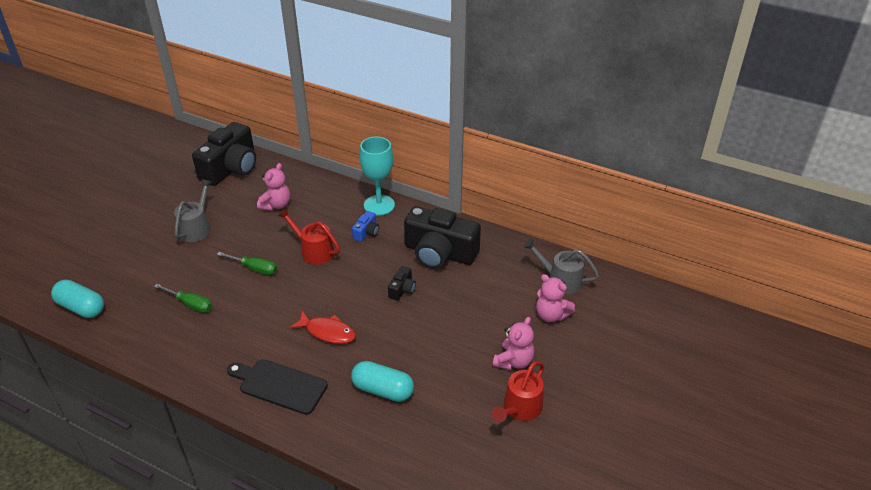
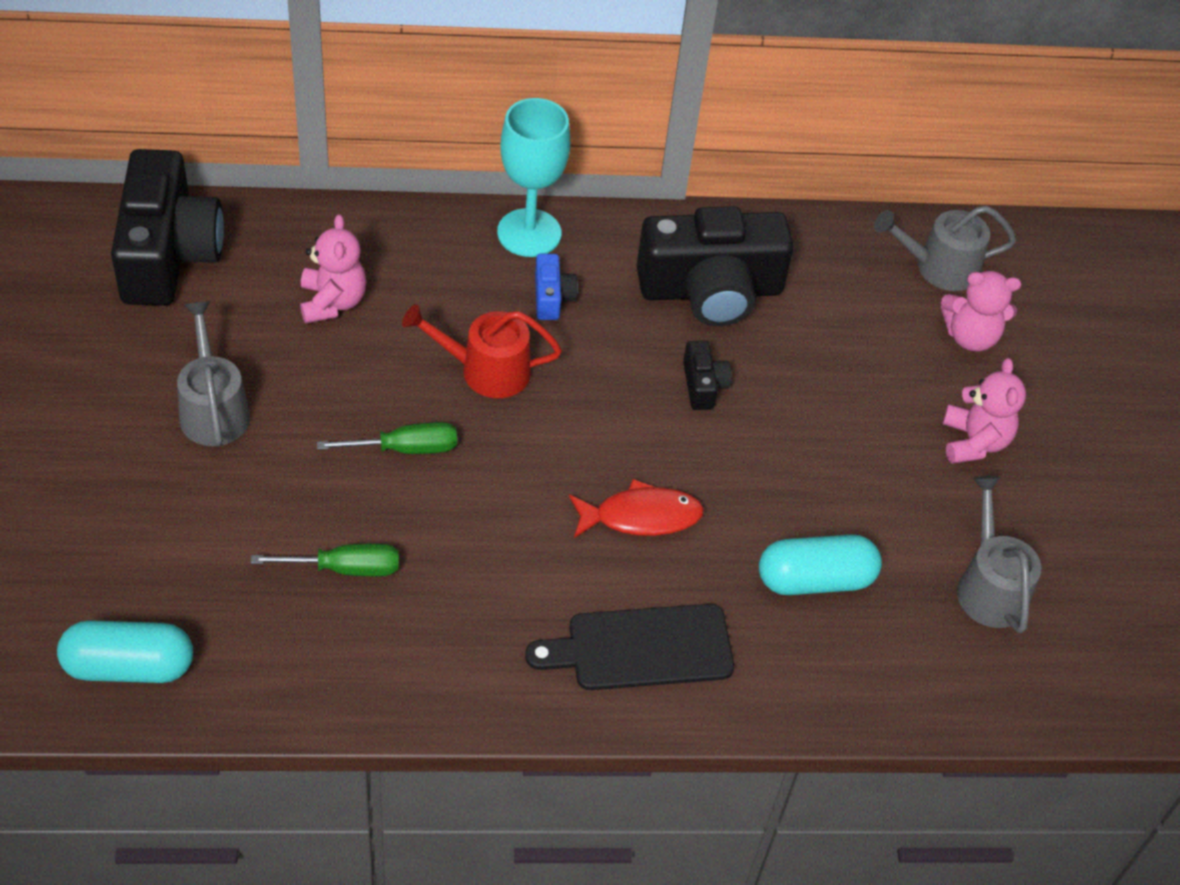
camera: 35 degrees left, 10 degrees up
red watering can [492,361,544,422] -> none
none -> grey watering can [957,476,1041,633]

